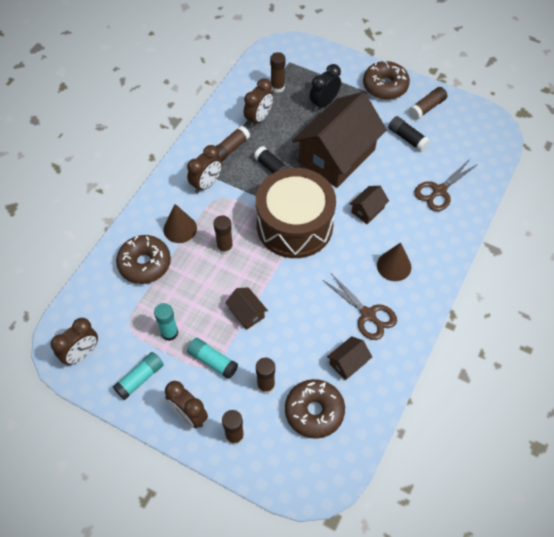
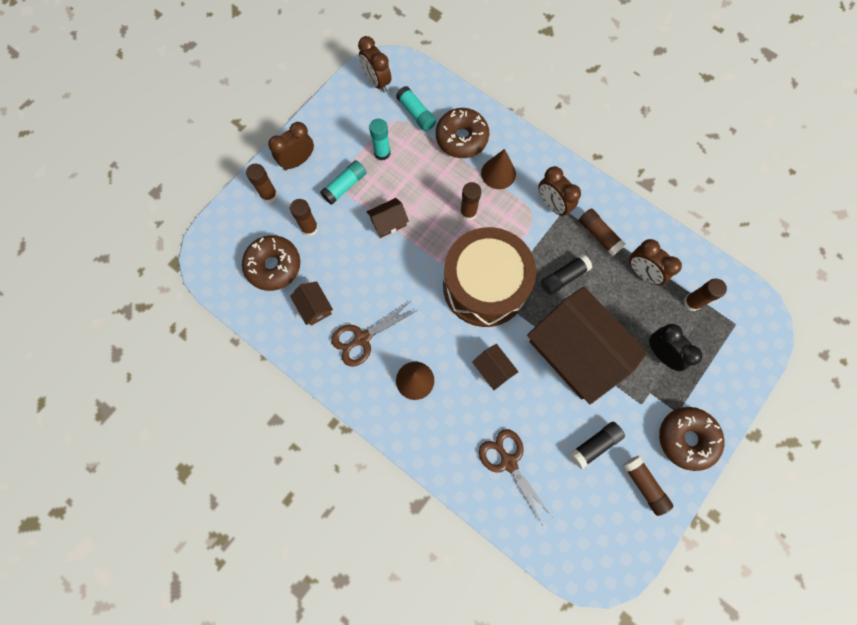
camera: 100 degrees right, 15 degrees up
turquoise glue stick [113,352,164,400] -> turquoise glue stick moved to [396,86,436,131]

